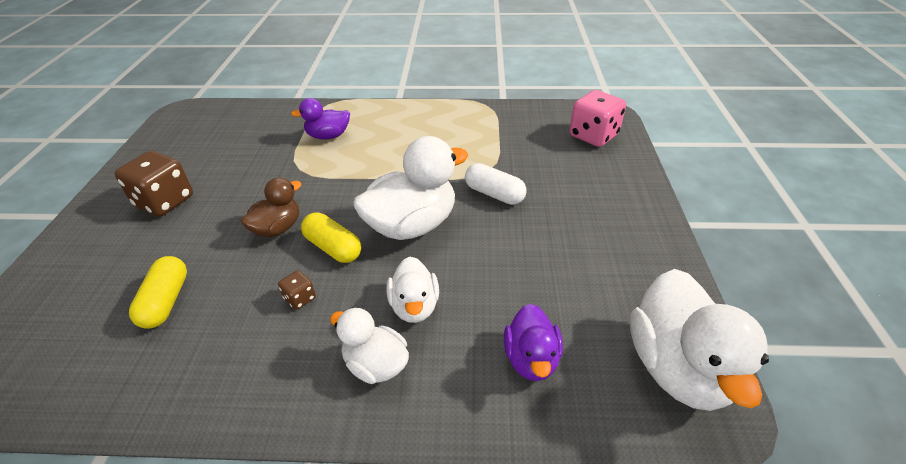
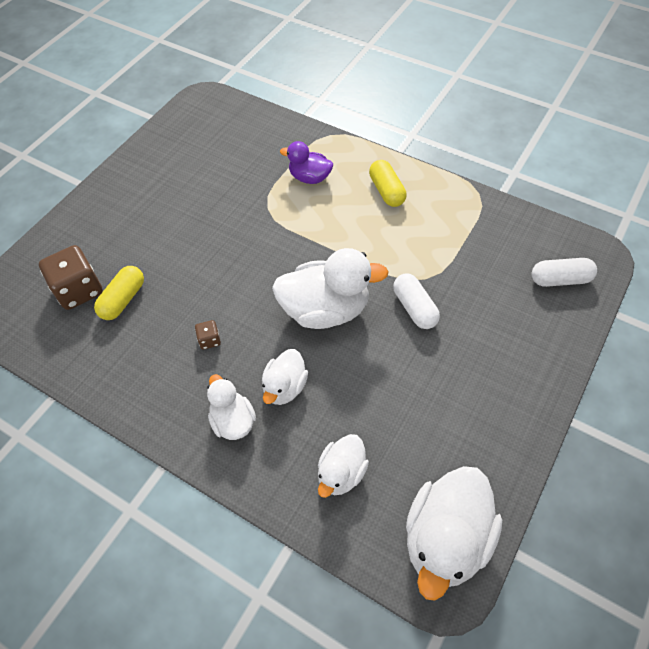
camera: 30 degrees right, 15 degrees up
brown dice [115,151,193,216] -> brown dice moved to [39,245,103,310]
brown duck [240,178,301,237] -> none
yellow capsule [301,212,361,263] -> yellow capsule moved to [369,160,407,207]
purple duck [504,304,563,381] -> white duck [318,434,369,498]
pink dice [570,90,626,147] -> white capsule [532,258,597,287]

